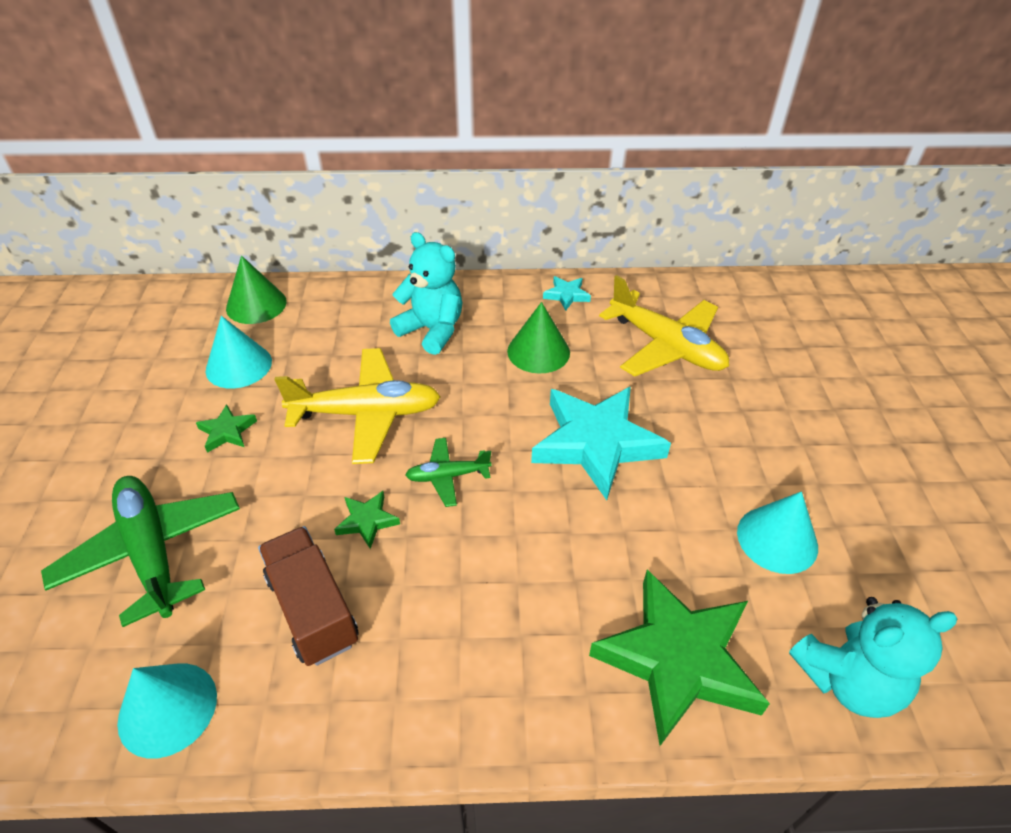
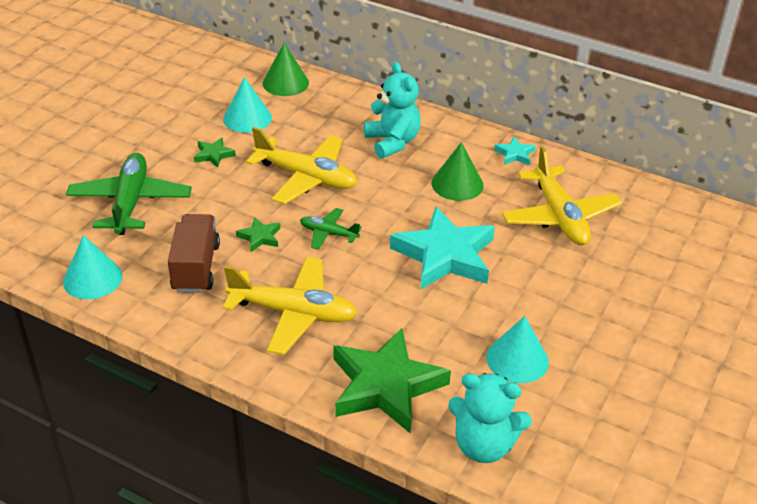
camera: 30 degrees right, 5 degrees down
none -> yellow plane [223,257,357,355]

